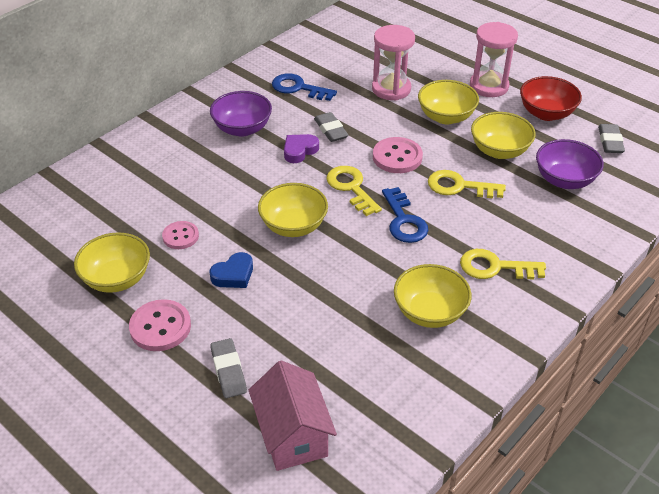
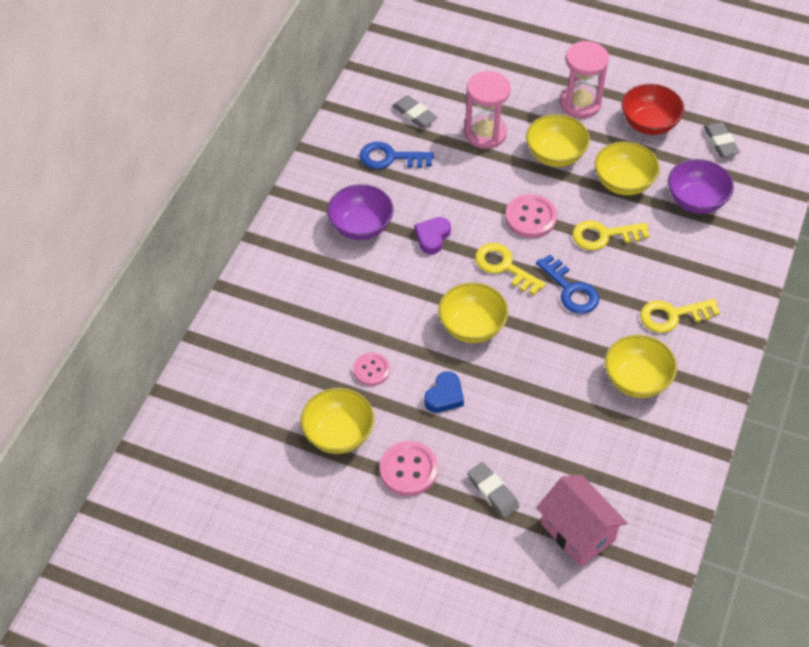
camera: 20 degrees left, 10 degrees up
grey eraser [314,112,348,142] -> grey eraser moved to [393,96,438,128]

